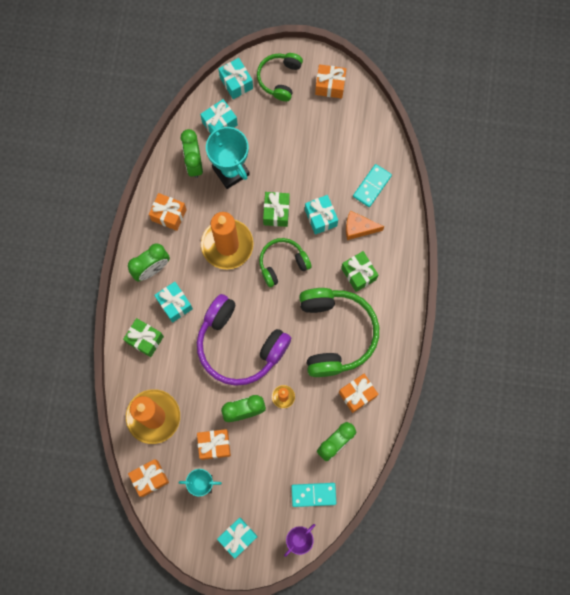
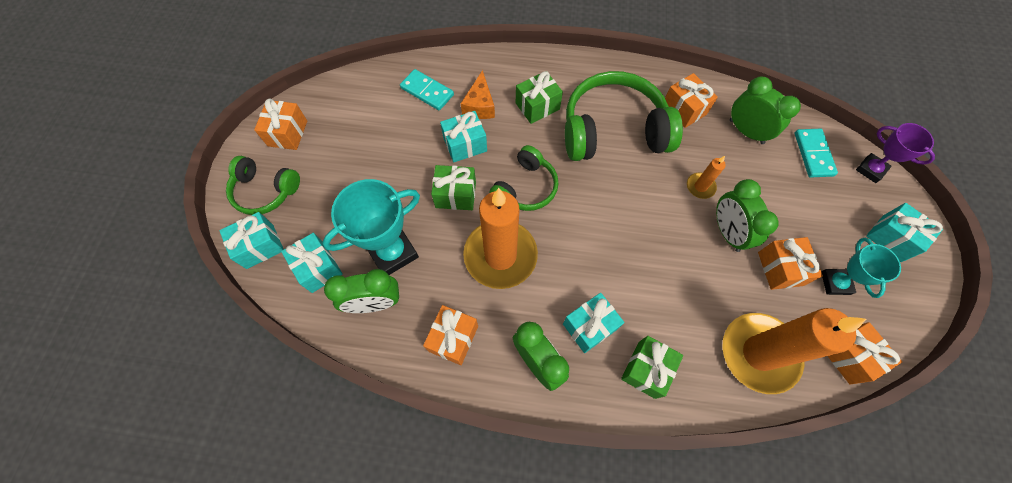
camera: 90 degrees left, 10 degrees down
purple headphones [197,294,291,386] -> none
green headphones [259,238,312,287] -> green headphones turned 120 degrees counterclockwise [489,145,558,211]

